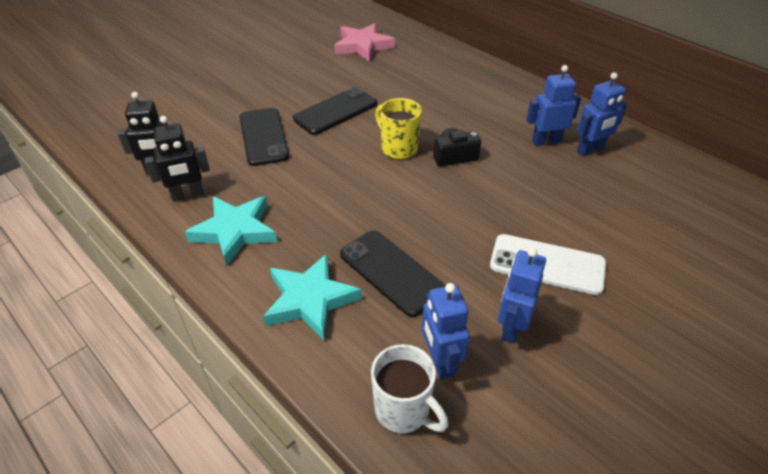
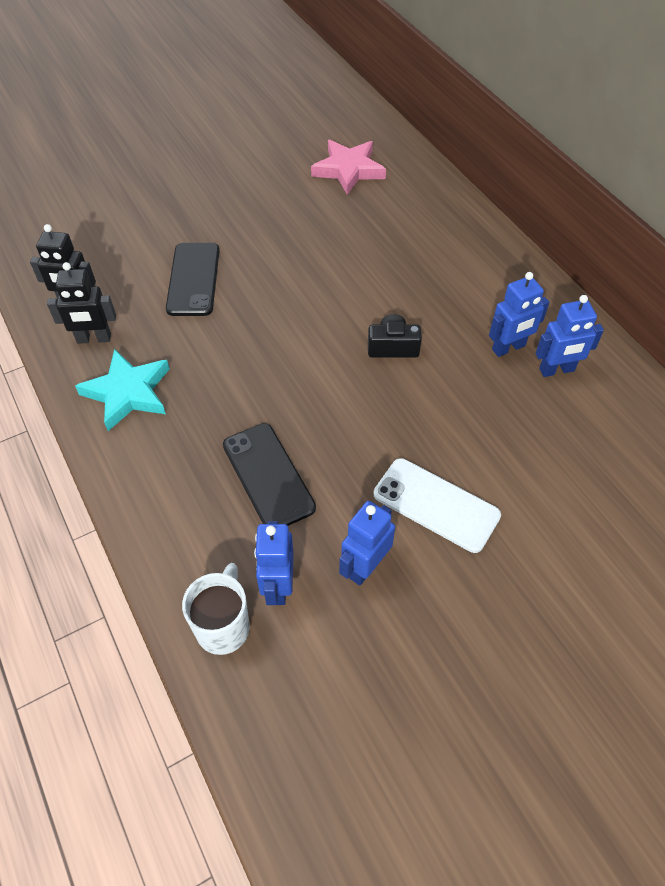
camera: 15 degrees right, 10 degrees up
turquoise star [263,254,362,340] -> none
black phone [293,87,377,135] -> none
white mug [371,344,449,433] -> white mug turned 135 degrees counterclockwise [182,563,250,655]
yellow mug [375,98,422,160] -> none
blue robot [526,65,581,146] -> blue robot turned 150 degrees clockwise [489,272,549,357]

